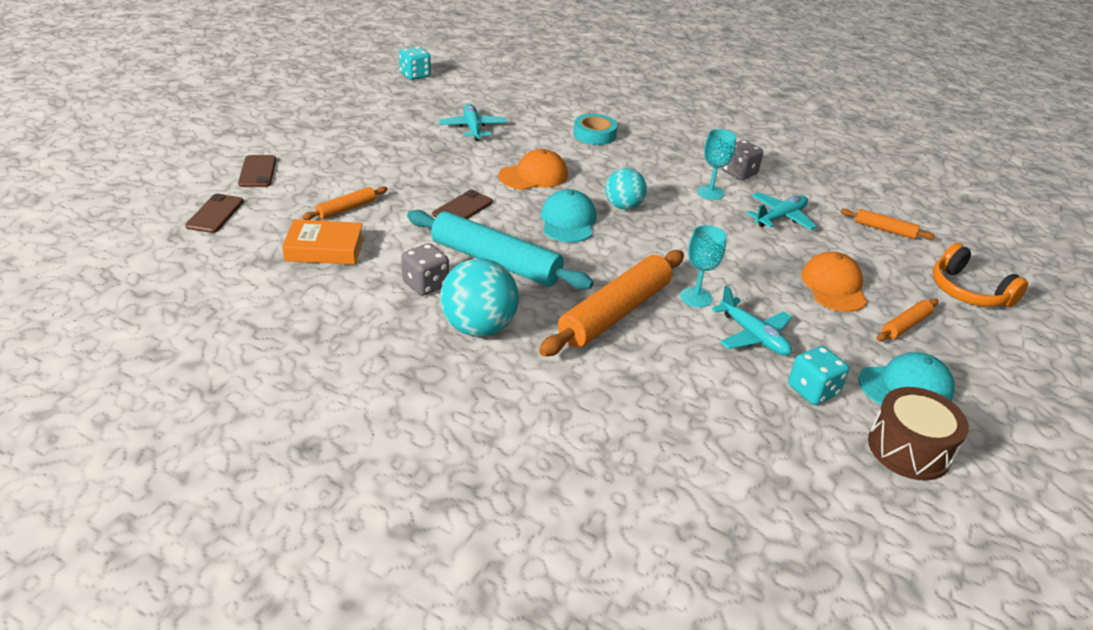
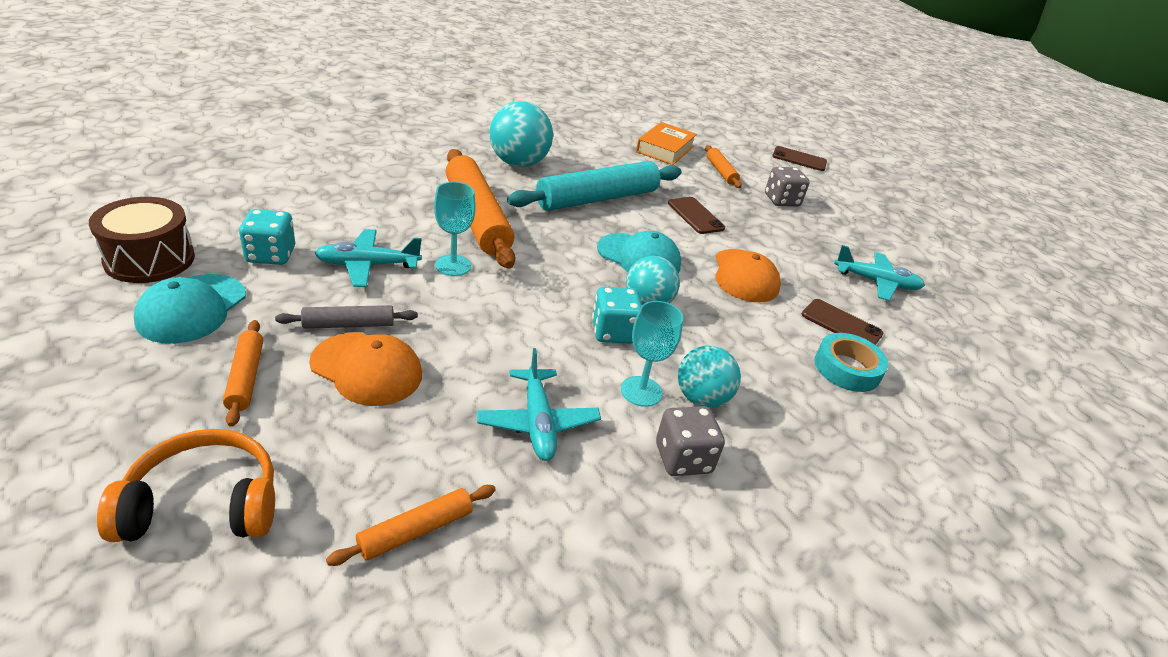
camera: 115 degrees right, 0 degrees up
brown phone [185,193,244,233] -> brown phone moved to [802,299,883,345]
turquoise dice [399,46,431,80] -> turquoise dice moved to [592,287,642,344]
grey dice [401,243,449,296] -> grey dice moved to [765,167,810,206]
none -> grey rolling pin [275,305,418,329]
none -> turquoise ball [678,346,741,408]

